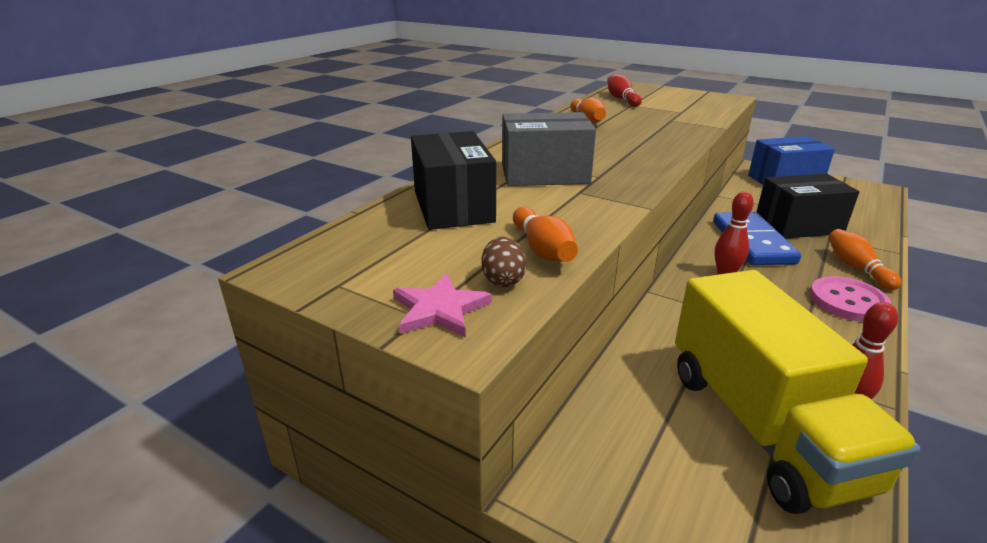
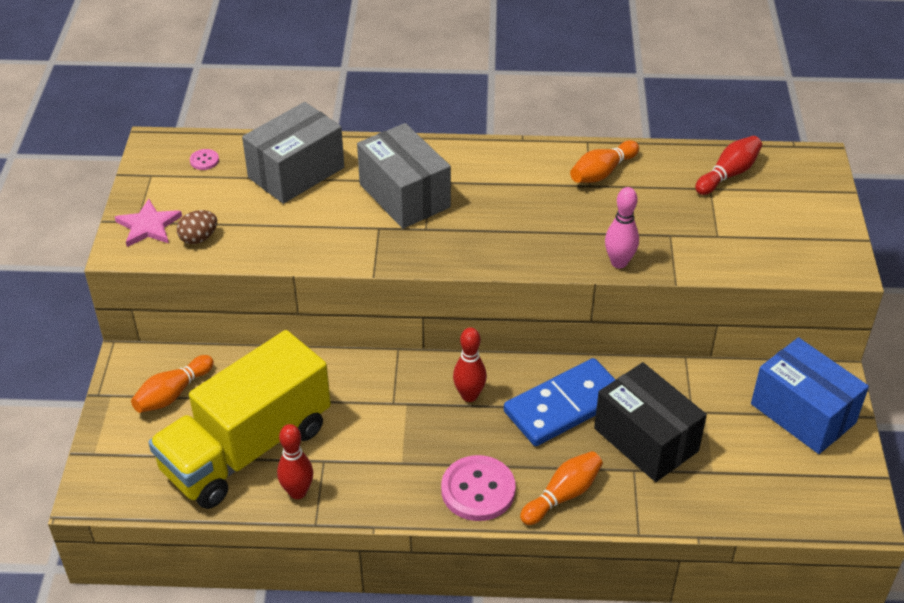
camera: 60 degrees right, 15 degrees up
black box [411,131,496,230] -> grey box [242,102,344,204]
orange bowling pin [513,207,578,262] -> orange bowling pin moved to [131,355,214,413]
none -> pink button [190,149,219,170]
none -> pink bowling pin [605,187,639,268]

